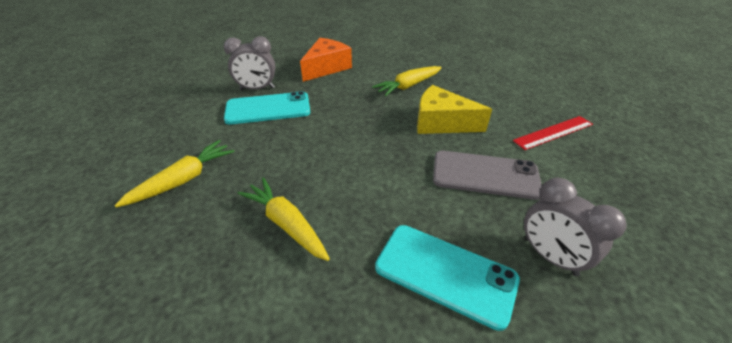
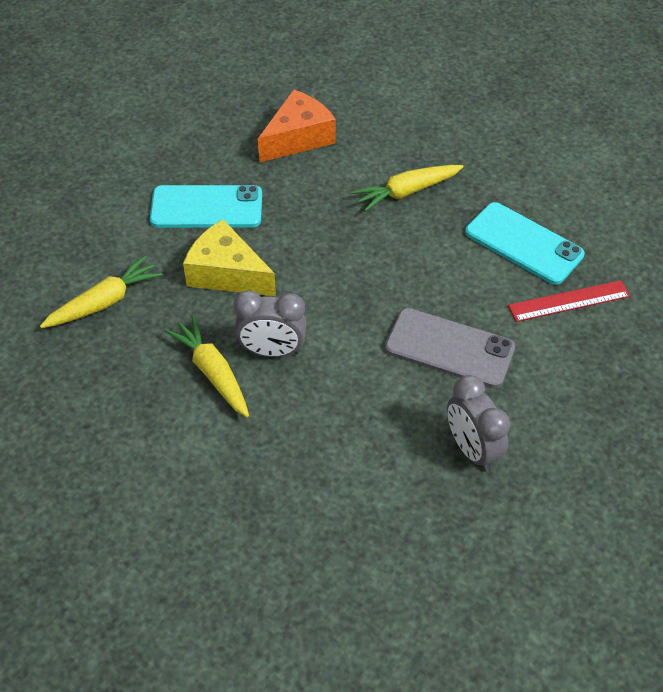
camera: 10 degrees right, 10 degrees up
grey clock [224,36,275,90] -> grey clock moved to [234,290,306,357]
turquoise phone [375,225,520,331] -> turquoise phone moved to [465,202,585,285]
yellow cheese [417,85,492,134] -> yellow cheese moved to [183,219,276,296]

